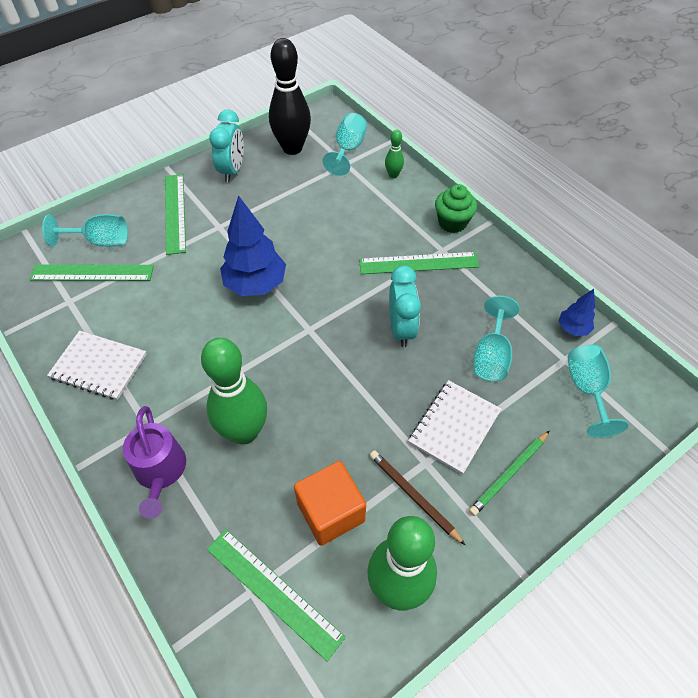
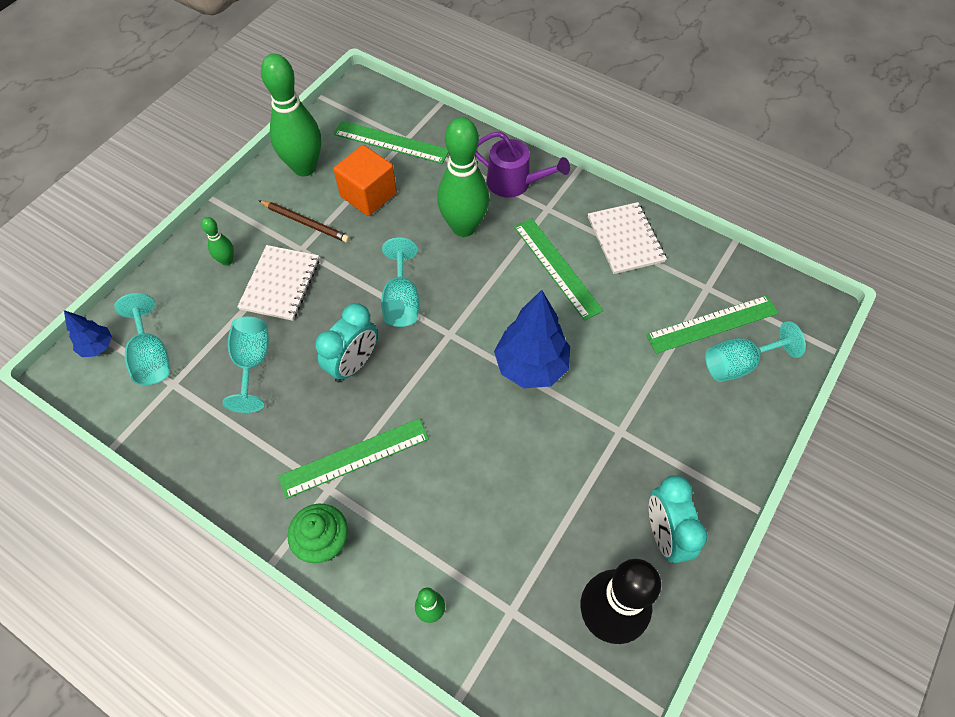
camera: 160 degrees right, 5 degrees up
white notebook [47,331,147,400] -> white notebook turned 75 degrees clockwise [588,202,667,274]
purple watering can [123,406,186,519] -> purple watering can turned 150 degrees clockwise [475,132,570,198]
green ruler [165,174,186,255] -> green ruler moved to [514,218,603,320]
turquoise goblet [323,113,367,176] -> turquoise goblet moved to [381,237,419,327]
turquoise clock [389,265,421,347] -> turquoise clock turned 120 degrees counterclockwise [315,303,377,383]
green pencil [469,431,549,516] -> green bowling pin [201,217,234,266]
blue tree [558,289,595,336] -> blue tree moved to [64,310,112,357]

